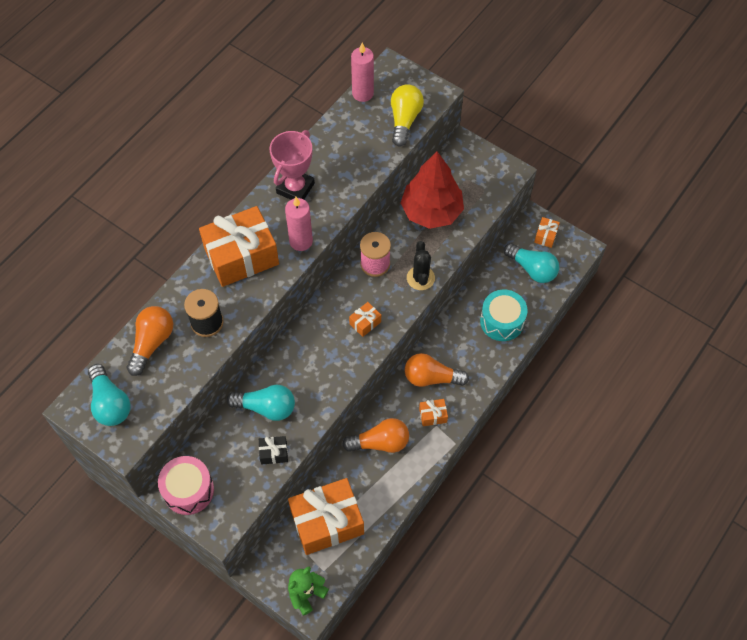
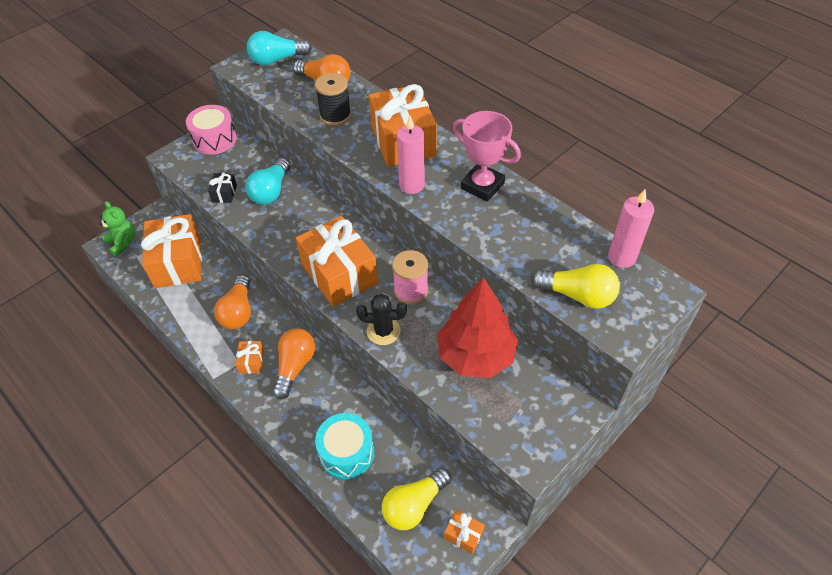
camera: 100 degrees right, 10 degrees down
orange gift [349,302,381,337] -> orange gift [296,216,378,307], size x2.36
turquoise light bulb [504,243,559,283] -> yellow light bulb [382,468,451,530]

